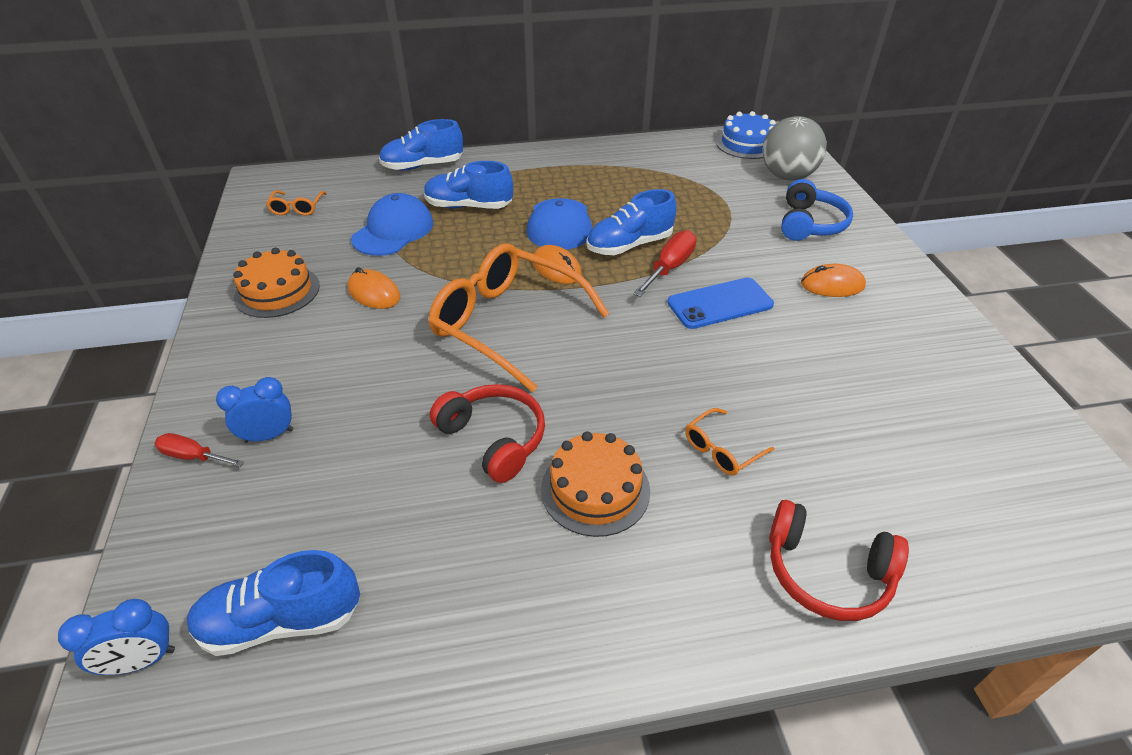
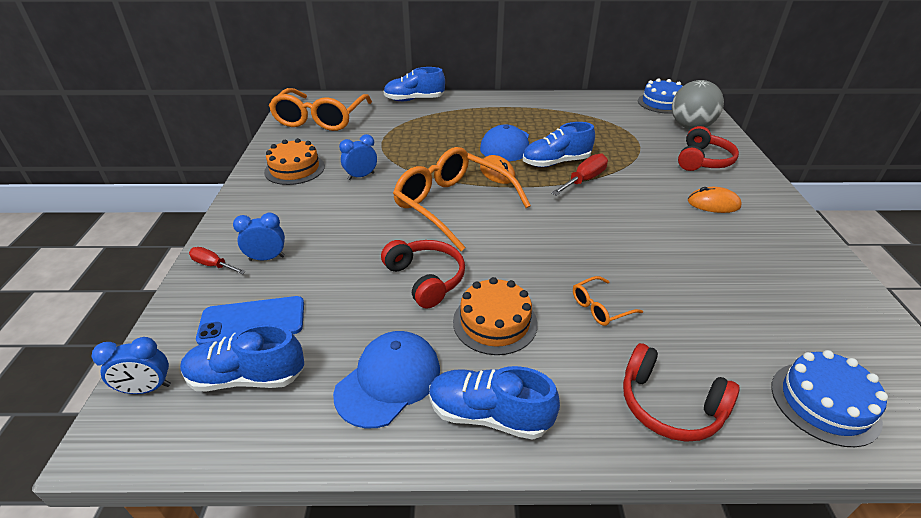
camera: 10 degrees right, 5 degrees down
orange glasses [266,190,327,216] -> orange glasses [268,88,372,131], size x2.37
orange mouse [348,267,400,309] -> blue clock [339,134,377,180]
blue cap [351,193,433,256] -> blue cap moved to [333,331,440,428]
blue shoe [424,161,513,209] -> blue shoe moved to [429,366,560,440]
blue phone [667,277,774,329] -> blue phone moved to [196,296,304,345]
blue headphones [781,179,853,241] -> red headphones [678,126,739,171]
none -> blue cake [771,350,888,447]

